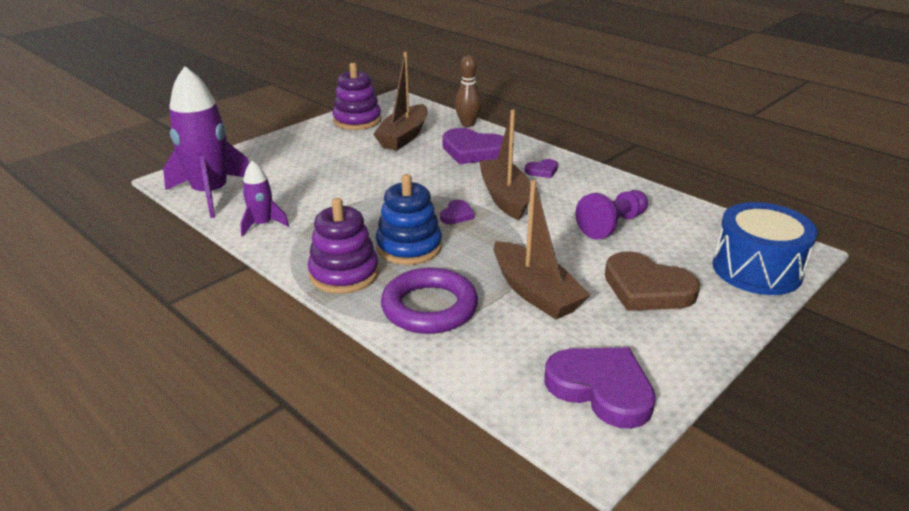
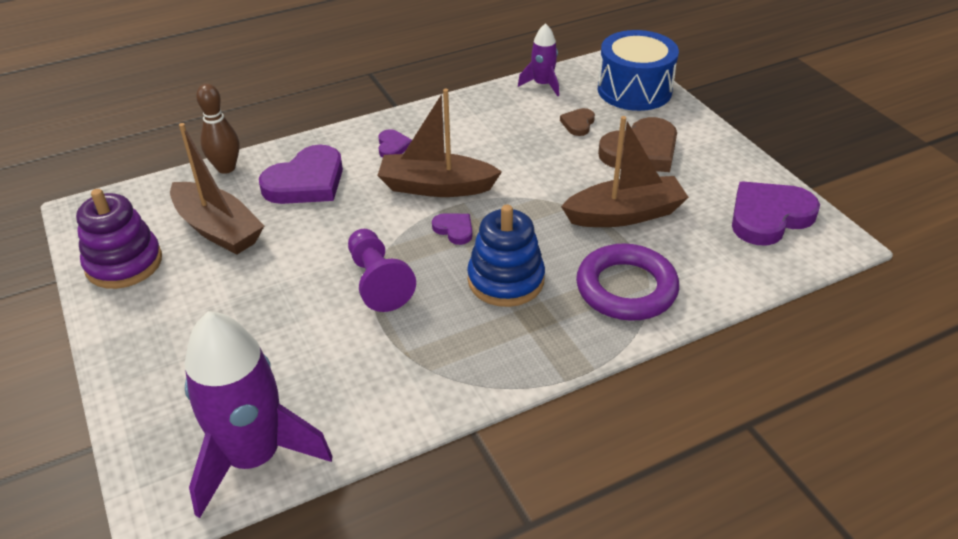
camera: 70 degrees left, 10 degrees up
purple rocket [240,160,289,236] -> purple rocket moved to [518,23,559,96]
purple stacking toy [308,198,379,294] -> none
purple pawn [576,190,648,239] -> purple pawn moved to [348,229,416,312]
none -> brown heart [560,108,595,136]

